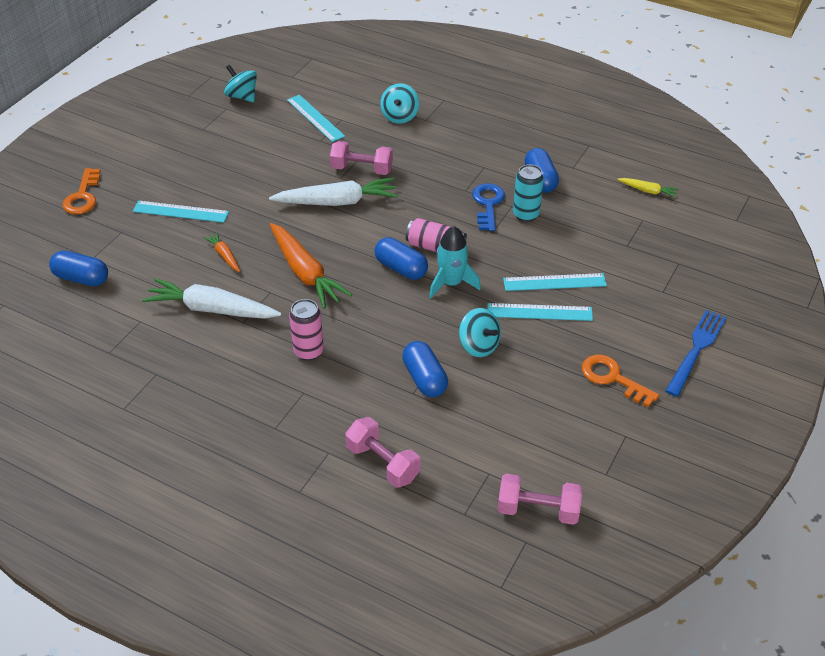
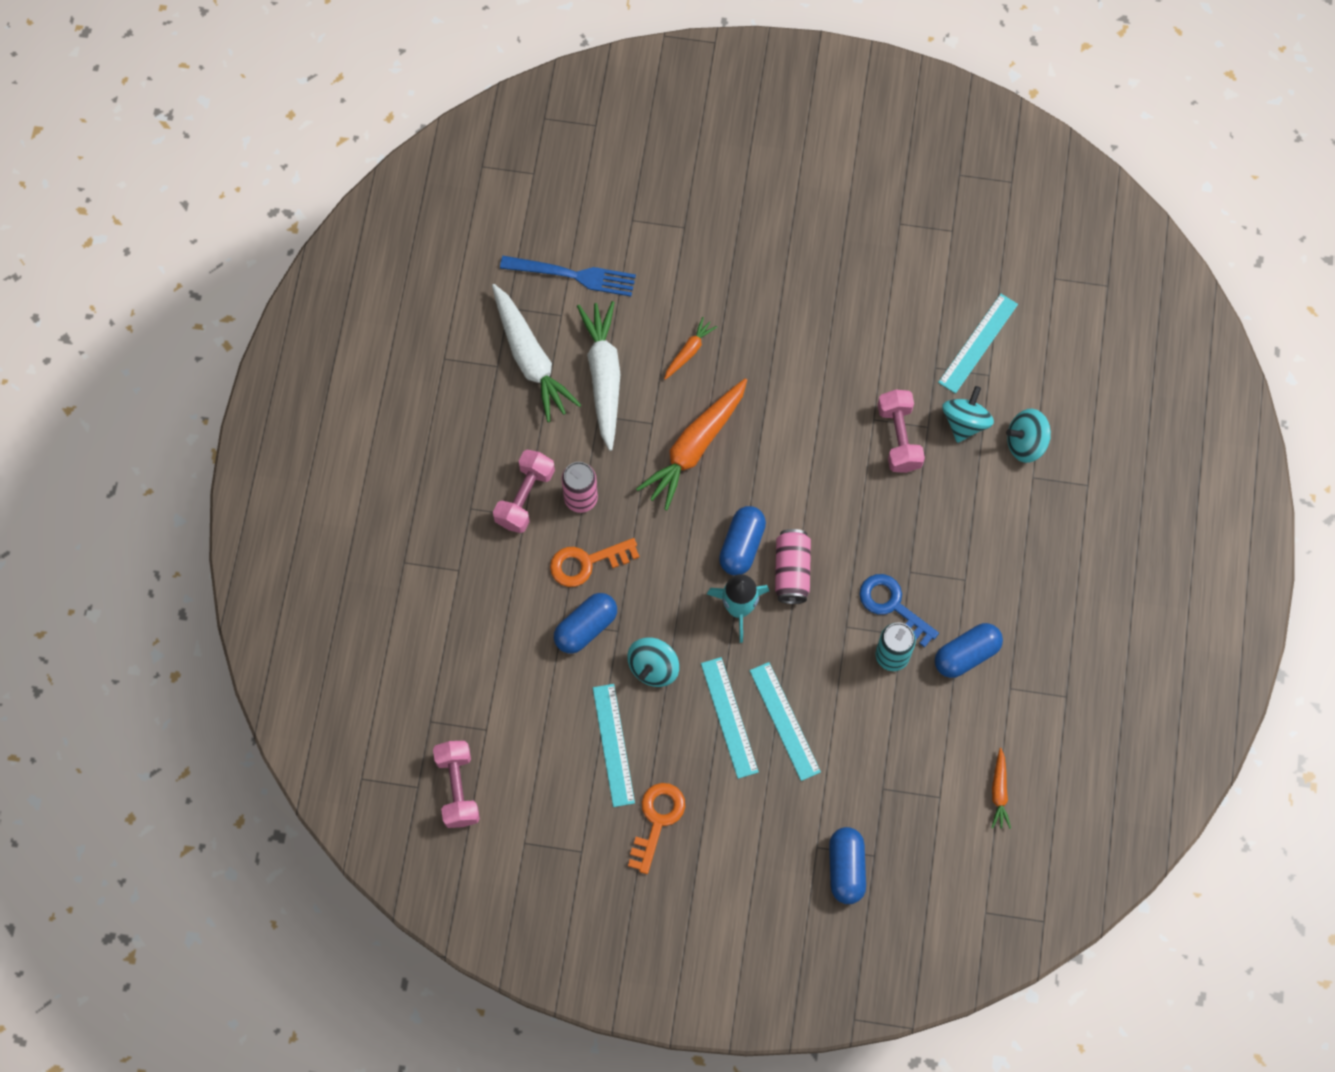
camera: 70 degrees right, 25 degrees up
blue capsule [49,250,108,286] -> blue capsule moved to [829,827,866,904]
orange key [62,168,101,214] -> orange key moved to [550,538,639,587]
turquoise ruler [133,201,229,223] -> turquoise ruler moved to [593,684,635,807]
turquoise spinning top [224,65,257,102] -> turquoise spinning top moved to [942,386,994,443]
white carrot [269,178,398,206] -> white carrot moved to [492,284,581,422]
pink dumbbell [345,417,420,488] -> pink dumbbell moved to [493,450,555,533]
blue key [472,183,505,231] -> blue key turned 120 degrees counterclockwise [859,574,939,648]
yellow carrot [617,178,679,198] -> orange carrot [992,748,1011,829]
blue fork [665,310,727,397] -> blue fork moved to [500,256,636,296]

